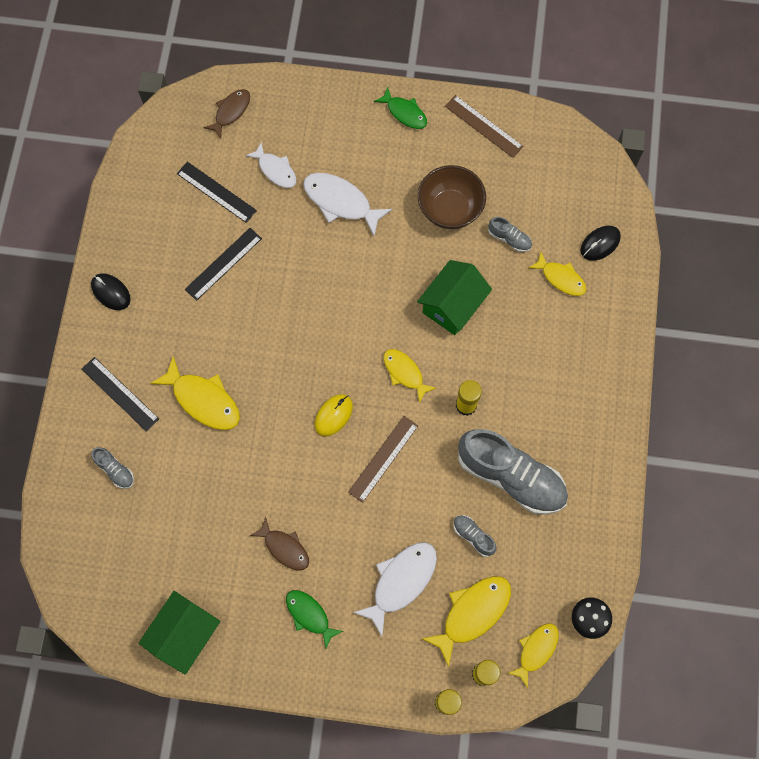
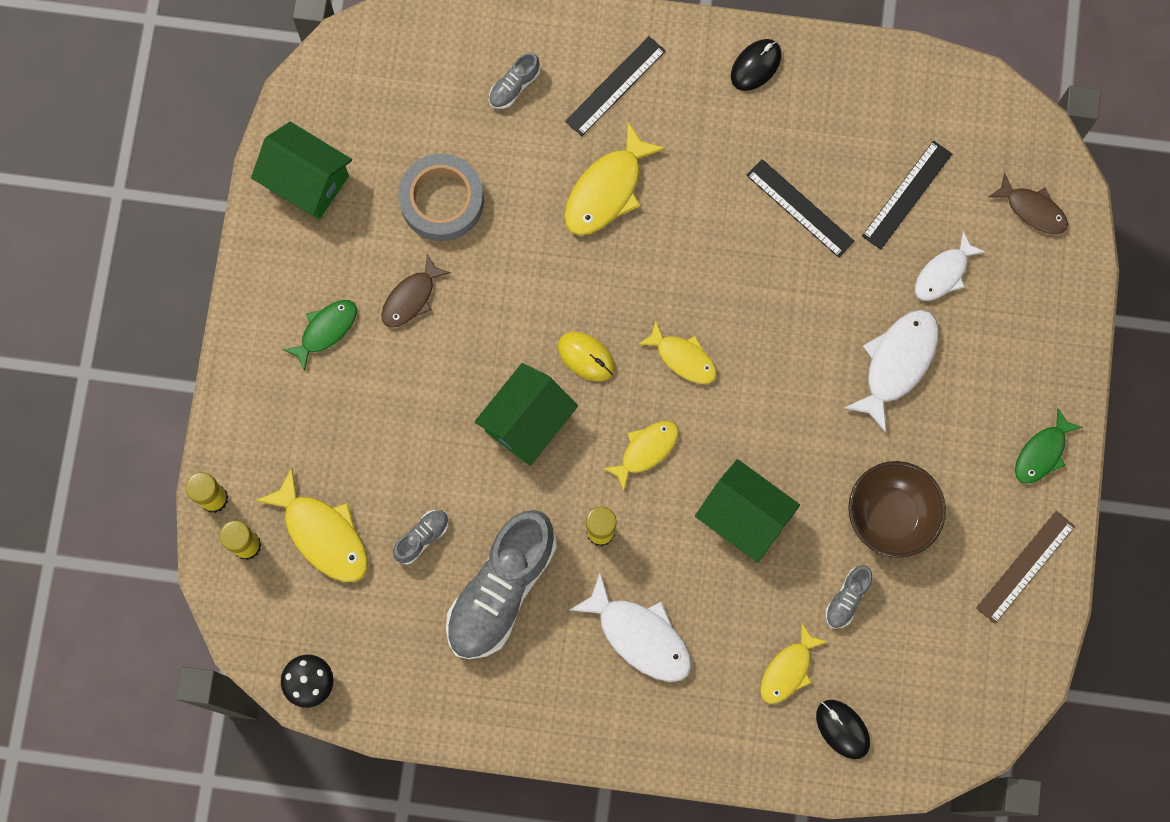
camera: 90 degrees right, 5 degrees up
brown ruler [348,416,418,503] -> green house [474,363,578,466]
white fish [353,542,437,636] -> white fish moved to [569,573,692,682]
yellow fish [508,623,559,688] -> yellow fish moved to [638,320,717,384]
none -> grey tape [398,154,484,241]

